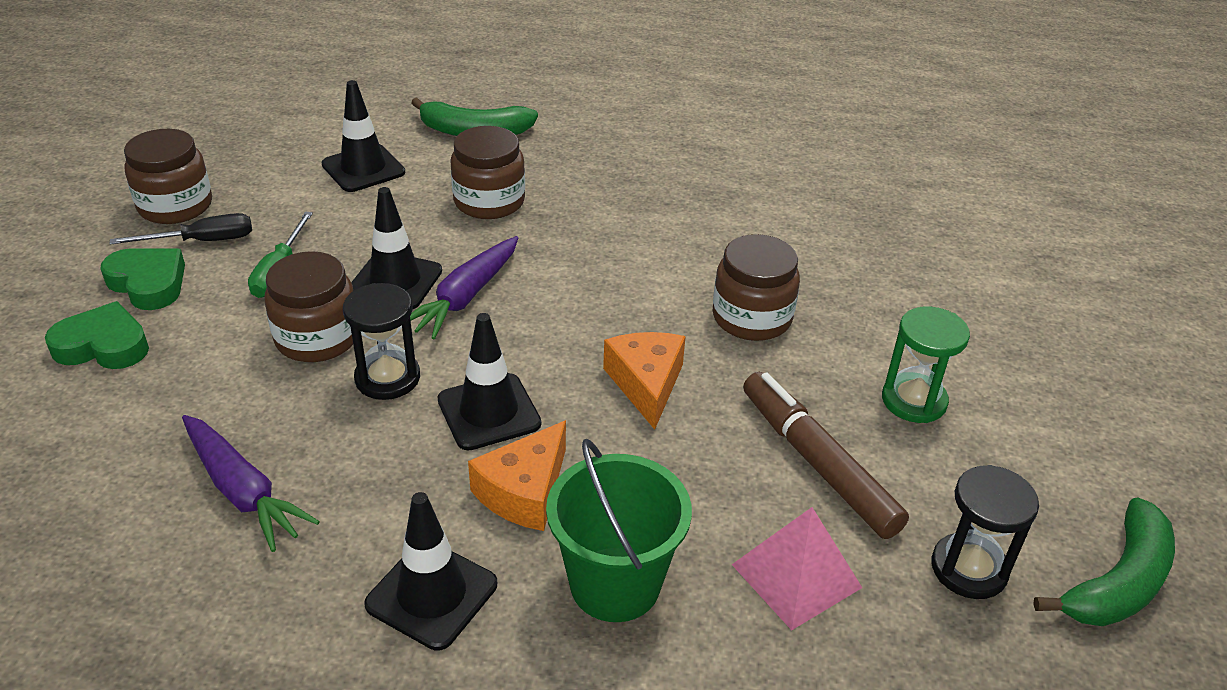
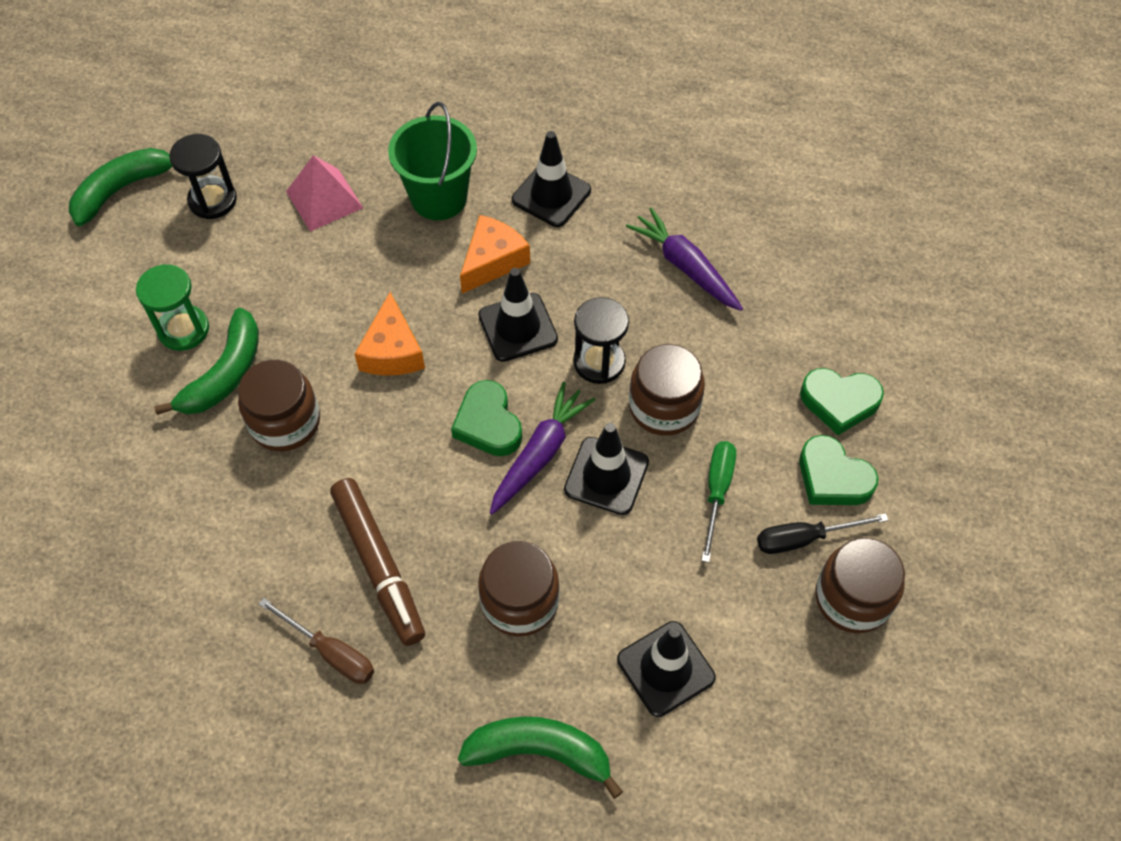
camera: 175 degrees left, 20 degrees up
brown marker [743,372,909,539] -> brown marker moved to [330,478,425,646]
none -> green banana [154,308,259,415]
none -> brown screwdriver [259,598,374,684]
none -> green heart [451,380,522,456]

